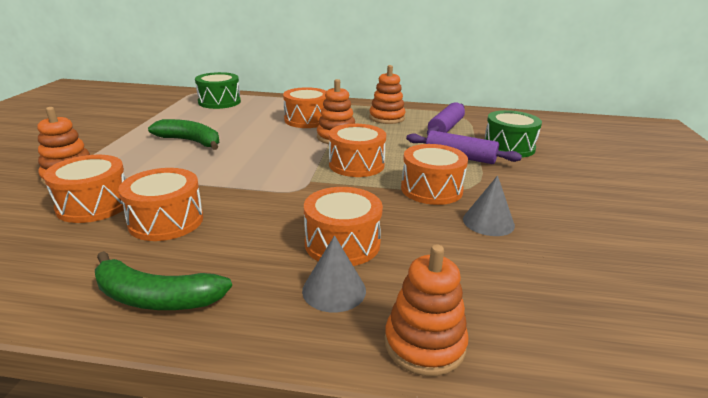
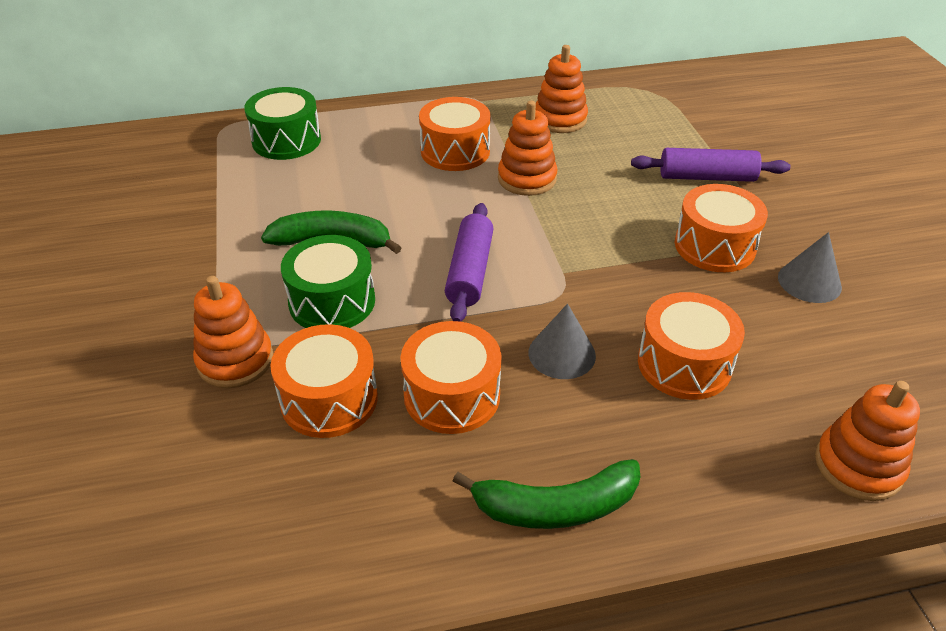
camera: 20 degrees left, 15 degrees up
grey cone [302,235,366,313] -> grey cone moved to [529,304,596,379]
orange drum [329,124,386,177] -> none
purple rolling pin [427,102,465,136] -> purple rolling pin moved to [445,203,494,322]
green drum [485,110,542,157] -> green drum moved to [281,235,375,328]

